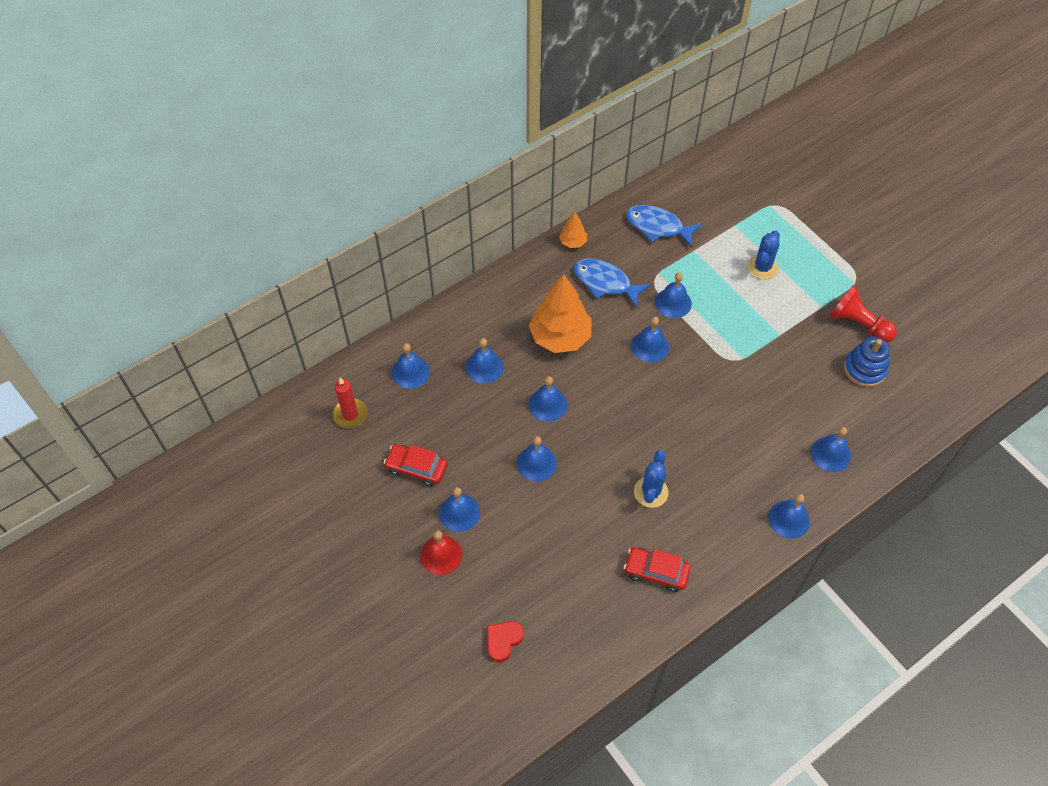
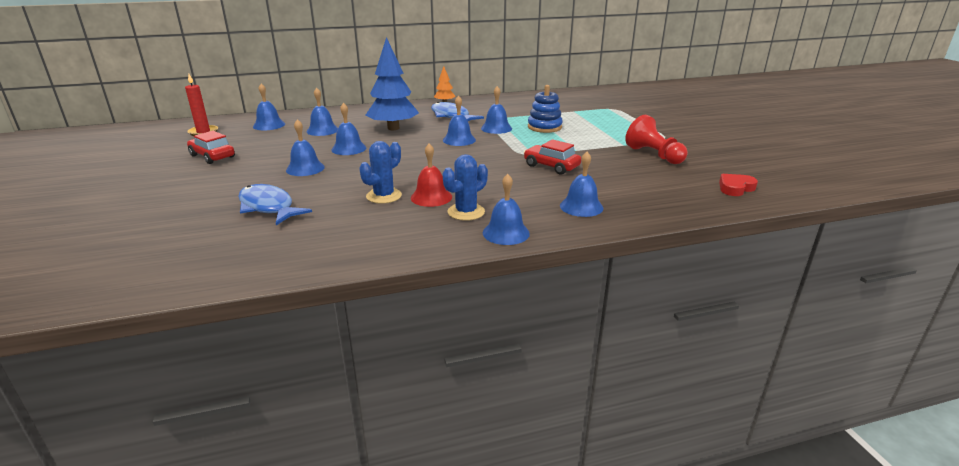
camera: 20 degrees right, 30 degrees down
red bell [420,530,462,575] -> red bell moved to [411,144,452,207]
blue bell [439,487,480,532] -> none
red heart [487,621,524,662] -> red heart moved to [719,174,758,196]
orange tree [529,274,591,353] -> blue tree [365,37,419,130]
red car [624,547,691,592] -> red car moved to [524,139,581,175]
blue fish [626,205,702,248] -> blue fish moved to [238,184,312,225]
blue cactus [748,230,780,280] -> blue cactus moved to [443,154,488,221]
blue stacking toy [844,337,890,387] -> blue stacking toy moved to [528,85,563,133]

